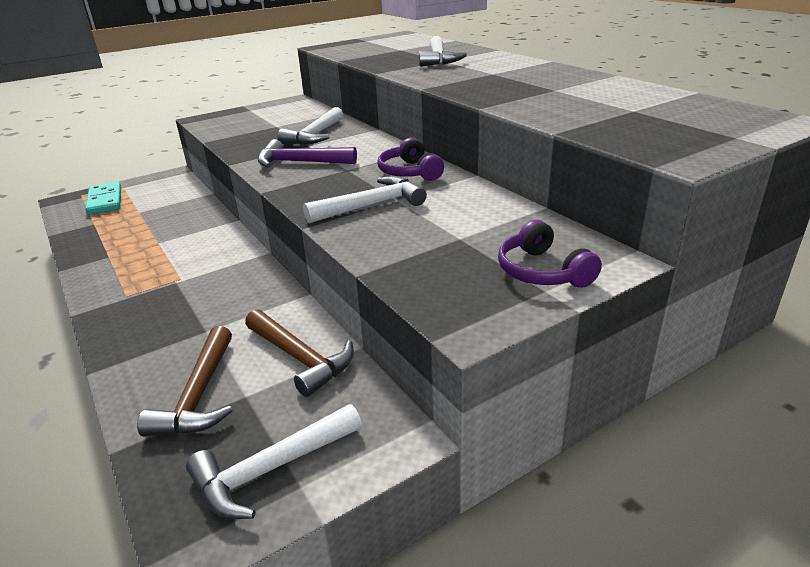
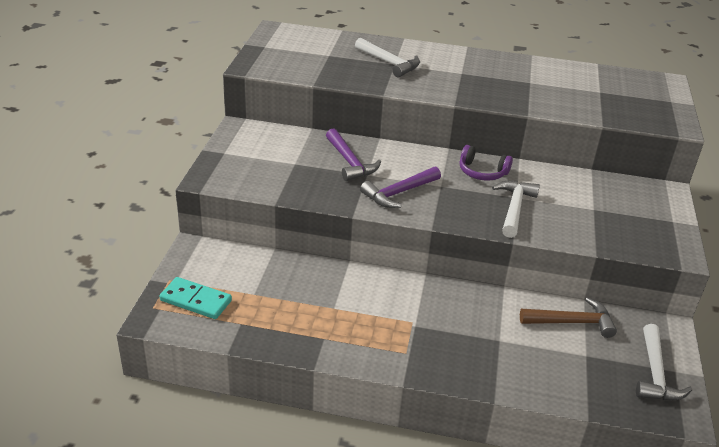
camera: 50 degrees left, 5 degrees up
brown hammer [137,326,233,436] -> none
white hammer [277,107,343,145] -> purple hammer [326,129,381,181]
purple headphones [498,220,602,288] -> none

